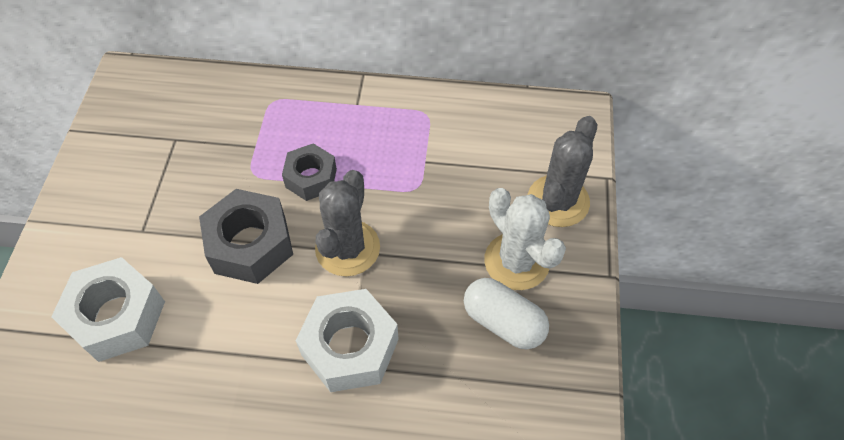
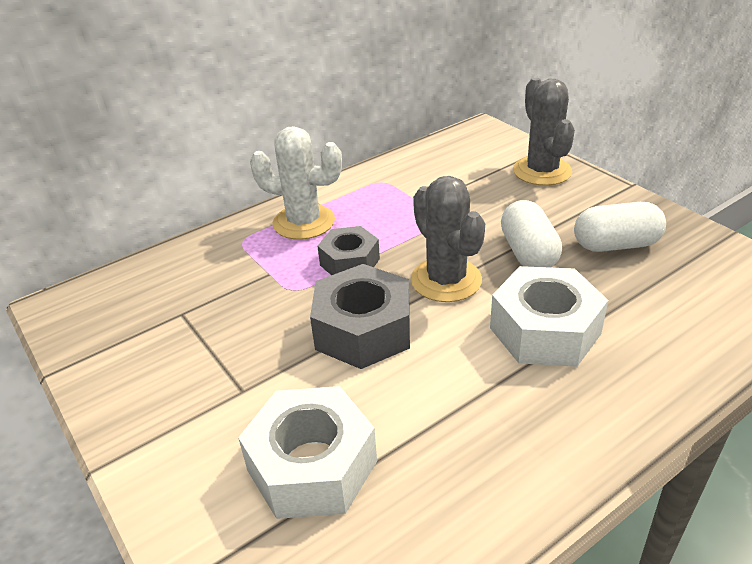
camera: 40 degrees left, 20 degrees down
white cactus [484,188,566,290] -> white cactus moved to [250,126,342,240]
none -> white capsule [501,200,562,268]

